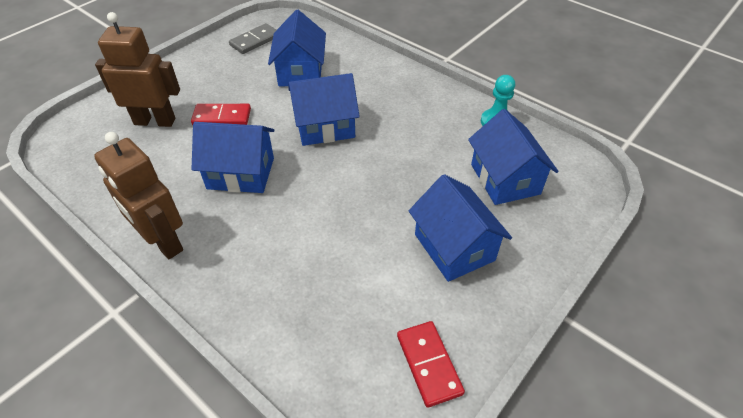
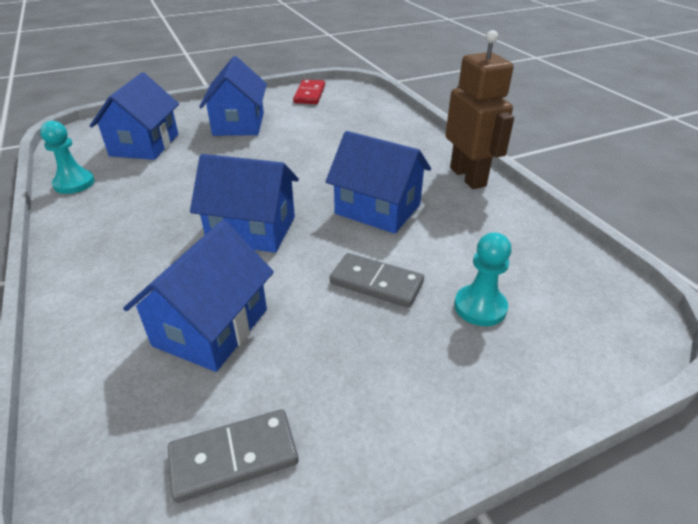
camera: 155 degrees left, 10 degrees down
brown robot [95,12,180,127] -> turquoise pawn [454,232,512,326]
red domino [191,104,251,125] -> grey domino [330,253,424,308]

